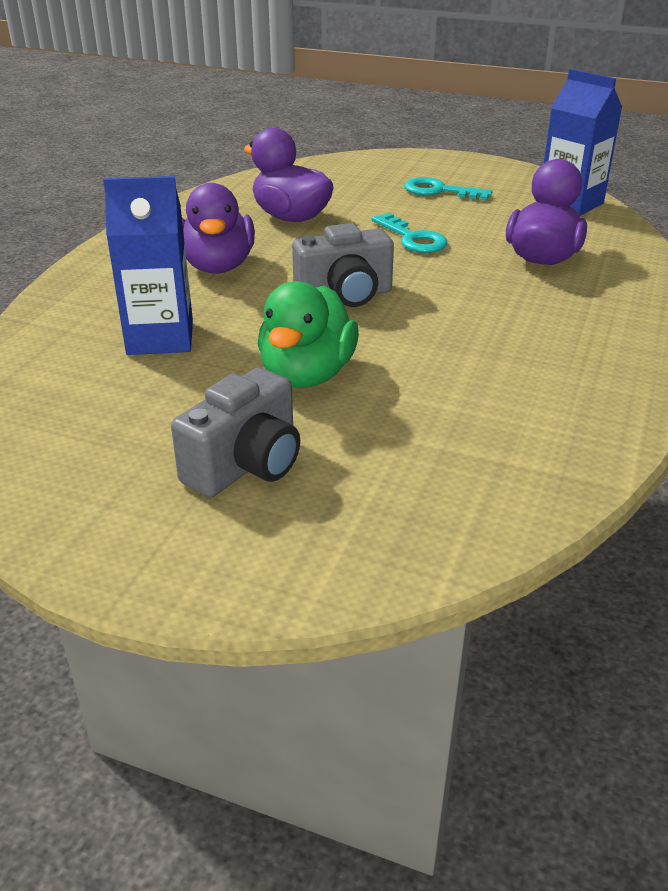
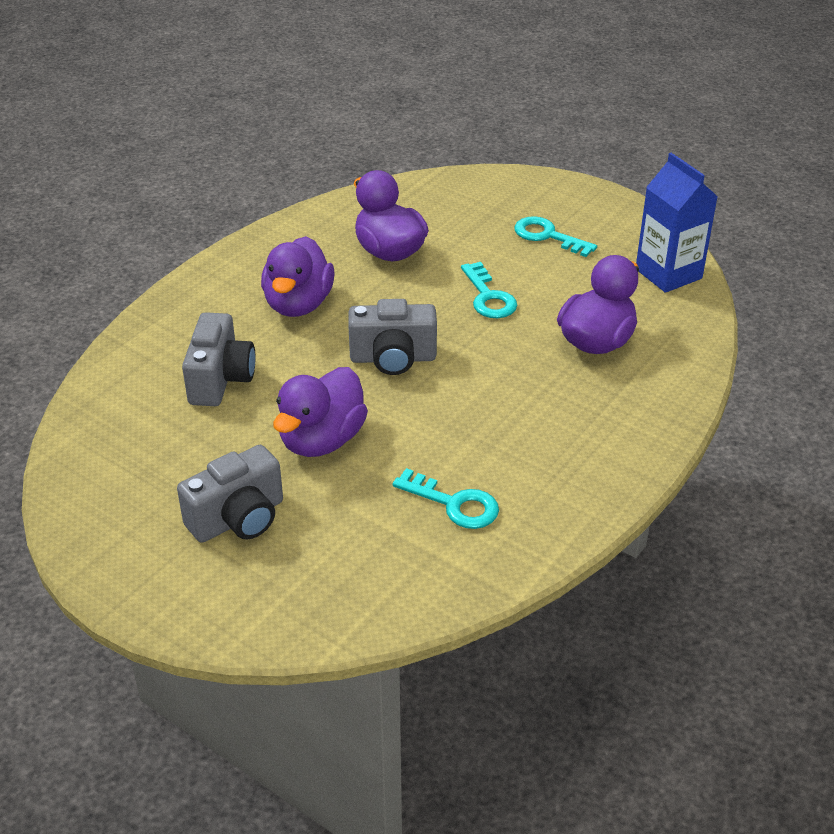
camera: 15 degrees right, 5 degrees up
blue carton [103,176,193,355] -> grey camera [182,312,255,406]
green duck [258,281,359,388] -> purple duck [273,367,368,457]
none -> turquoise key [392,468,499,529]

